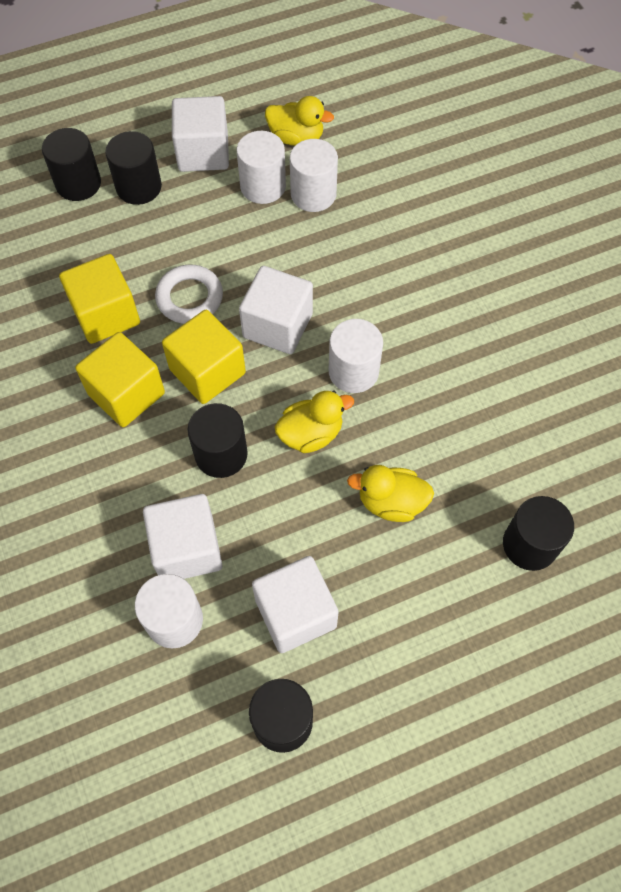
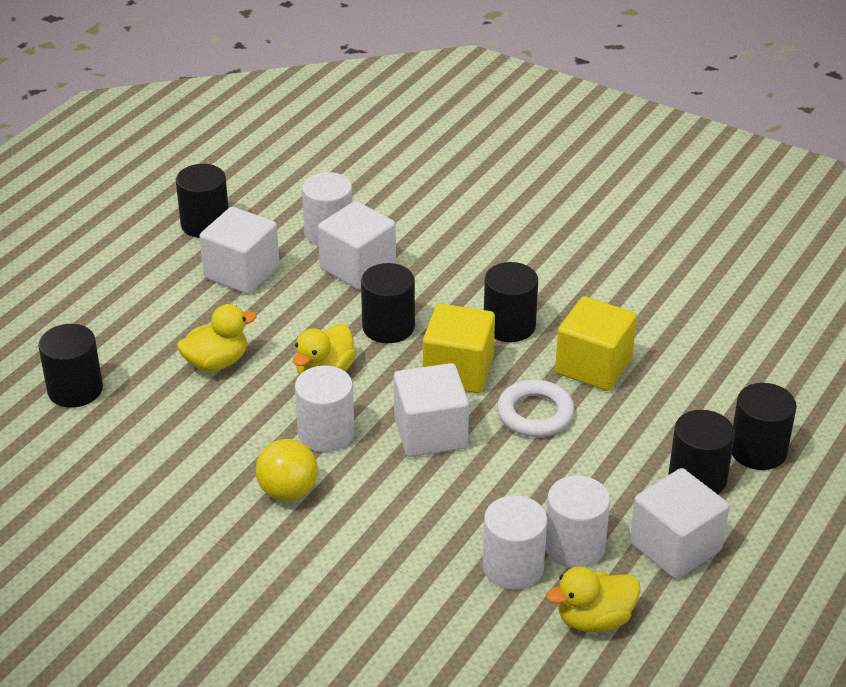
camera: 145 degrees right, 25 degrees down
yellow cube [75,332,165,427] -> black cylinder [484,262,538,342]
none -> yellow ball [256,439,318,501]

